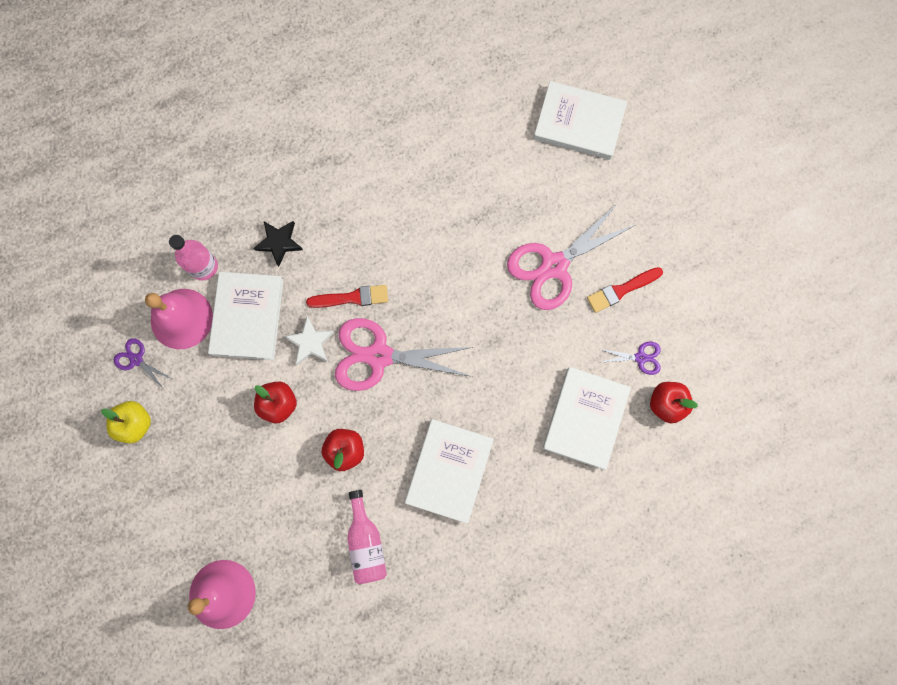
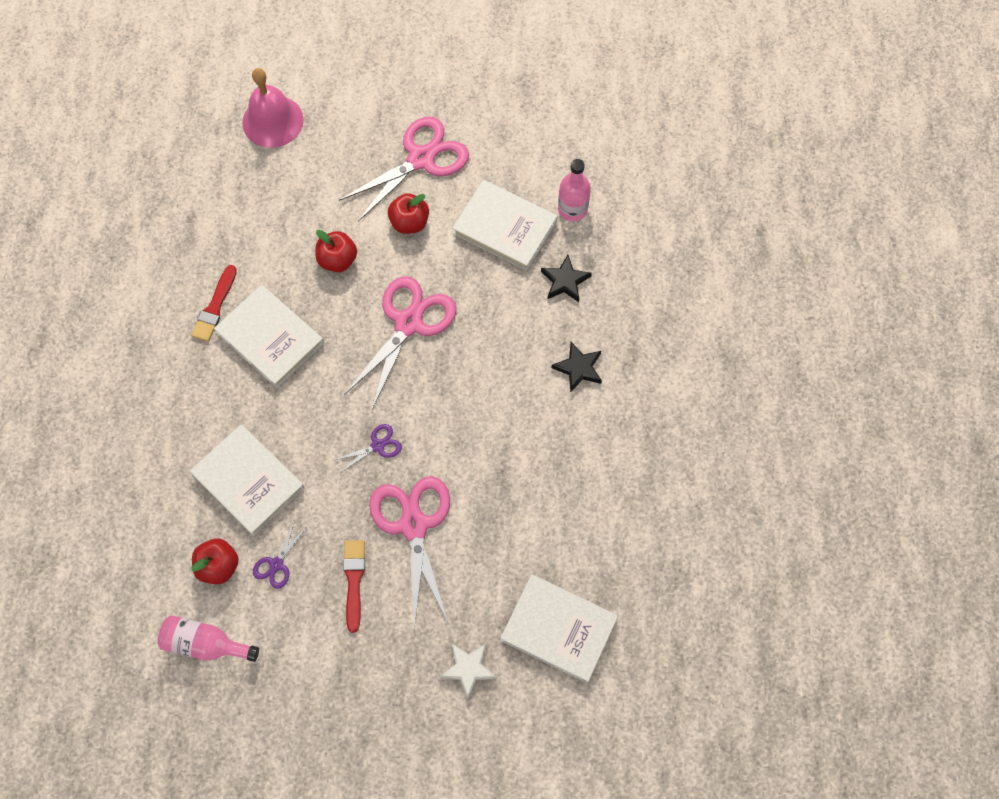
camera: 115 degrees right, 10 degrees down
yellow apple [101,401,151,443] -> none
purple scissors [114,338,172,391] -> purple scissors moved to [335,424,402,473]
pink bell [145,289,213,349] -> none
white star [284,317,334,365] -> white star moved to [440,643,497,699]
red brush [306,285,388,308] -> red brush moved to [191,265,237,342]
pink bottle [347,490,387,584] -> pink bottle moved to [158,615,259,662]
white book [533,81,627,160] -> white book turned 75 degrees clockwise [500,575,618,683]
none -> pink scissors [339,117,469,222]
none -> black star [552,342,602,393]

